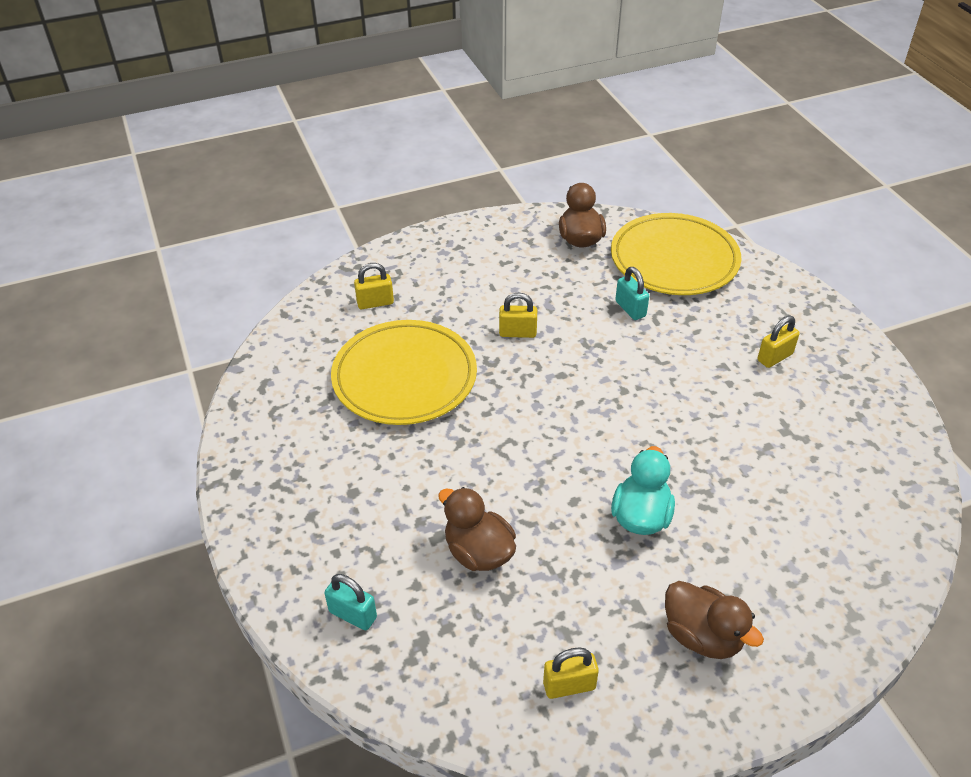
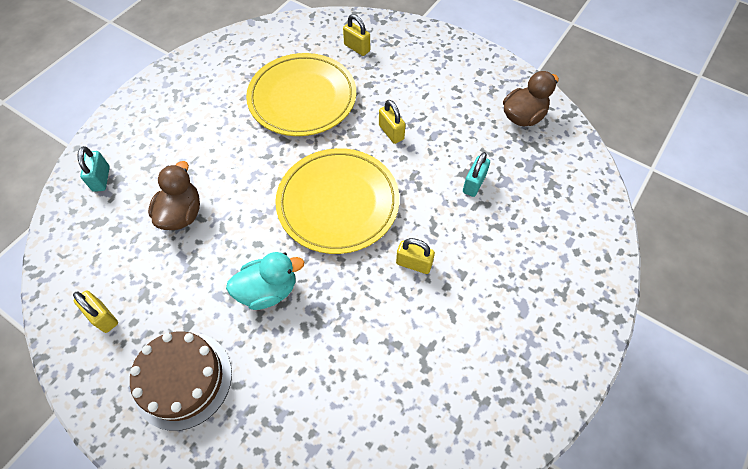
camera: 55 degrees right, 15 degrees up
yellow plate [611,213,741,295] -> yellow plate moved to [275,148,400,254]
brown duck [665,581,764,659] -> brown cake [130,331,232,431]
yellow padlock [757,316,800,368] -> yellow padlock moved to [396,238,435,274]

